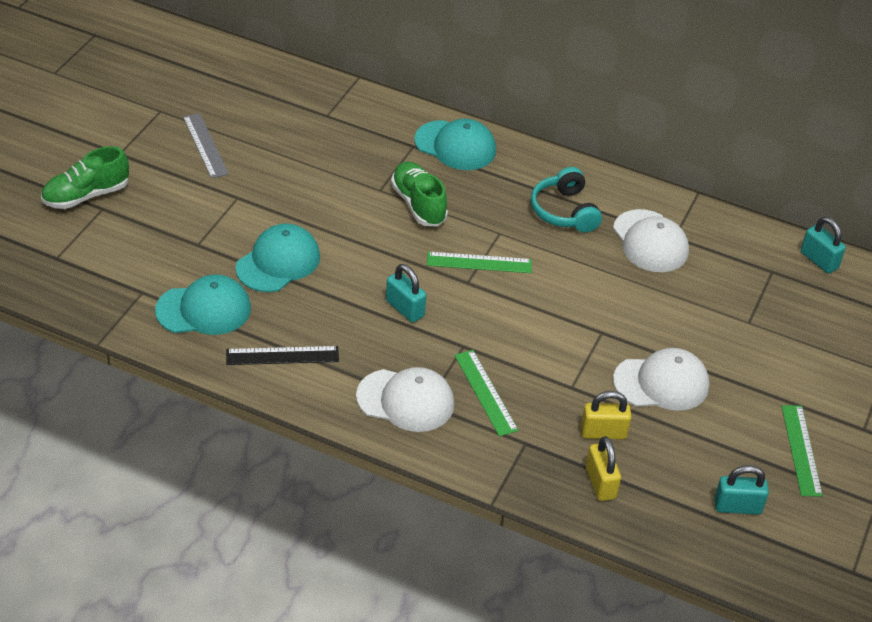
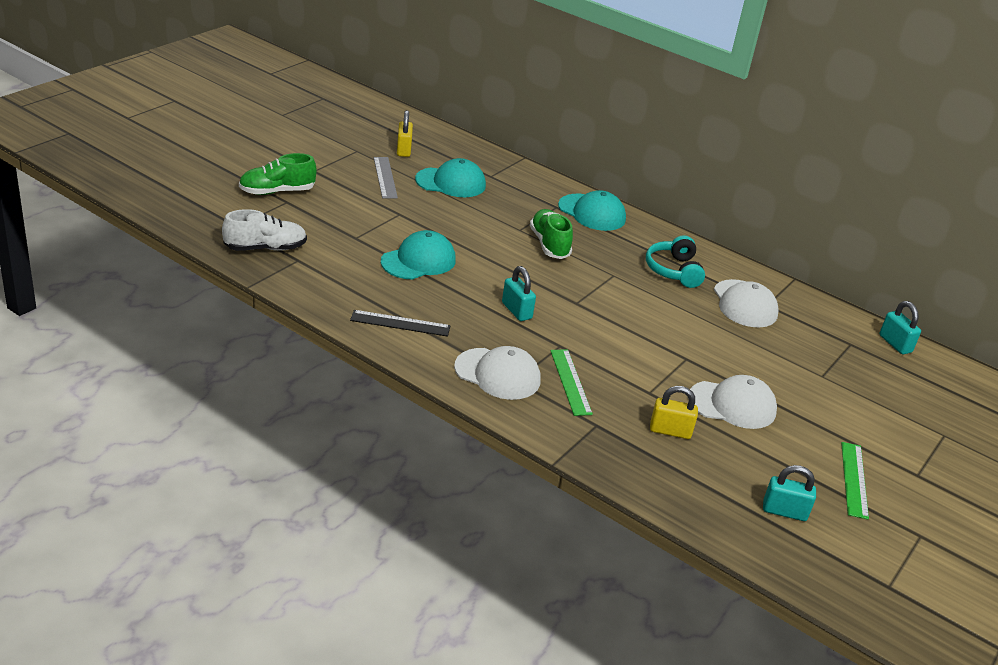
camera: 10 degrees right, 10 degrees down
turquoise cap [155,275,251,335] -> turquoise cap moved to [415,158,486,197]
green ruler [427,252,532,273] -> none
yellow padlock [586,436,621,501] -> yellow padlock moved to [397,110,413,157]
none -> white shoe [222,209,307,251]

